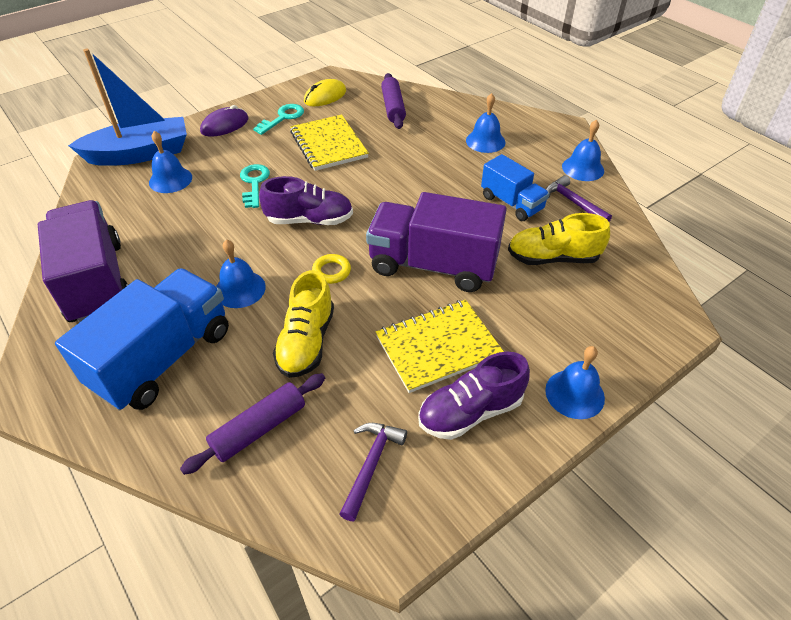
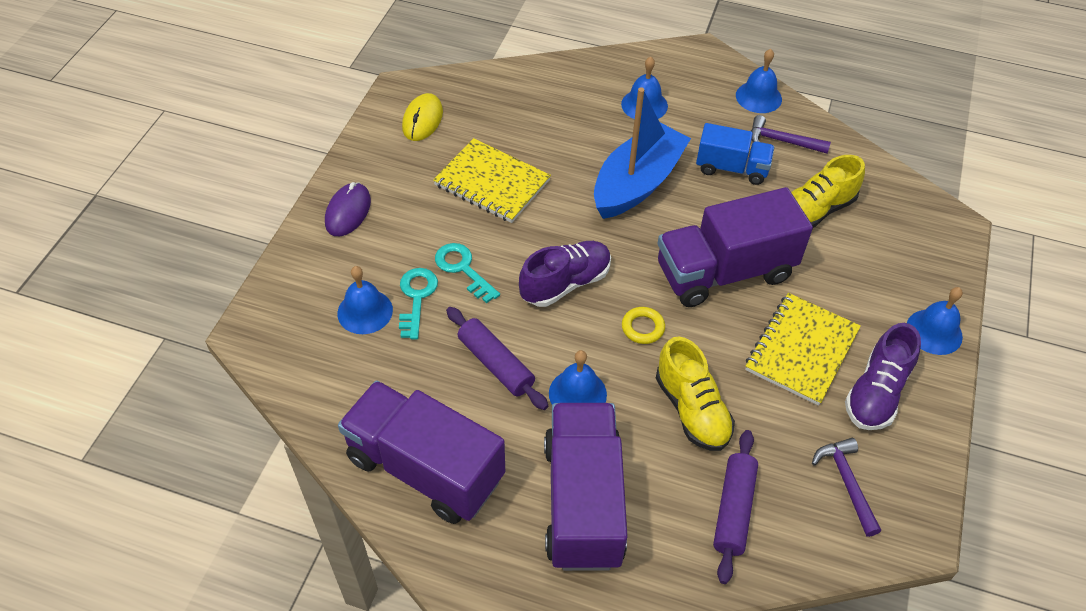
camera: 35 degrees left, 5 degrees up
blue truck [55,268,229,411] -> purple truck [544,403,628,571]
blue boat [68,49,187,166] -> blue boat moved to [594,87,691,219]
turquoise key [253,104,304,135] -> turquoise key moved to [399,268,438,339]
purple rolling pin [381,73,406,129] -> purple rolling pin moved to [446,307,548,410]

